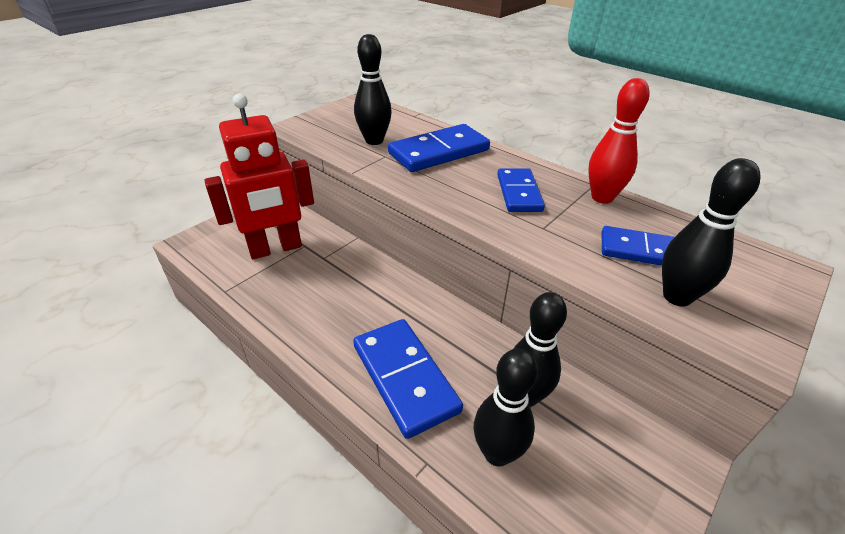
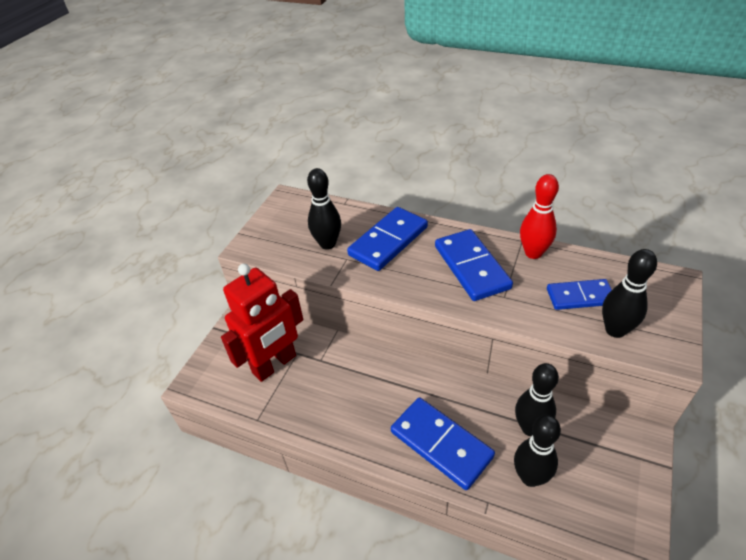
camera: 15 degrees left, 5 degrees up
blue domino [497,168,545,212] -> blue domino [435,229,513,301], size x1.51

